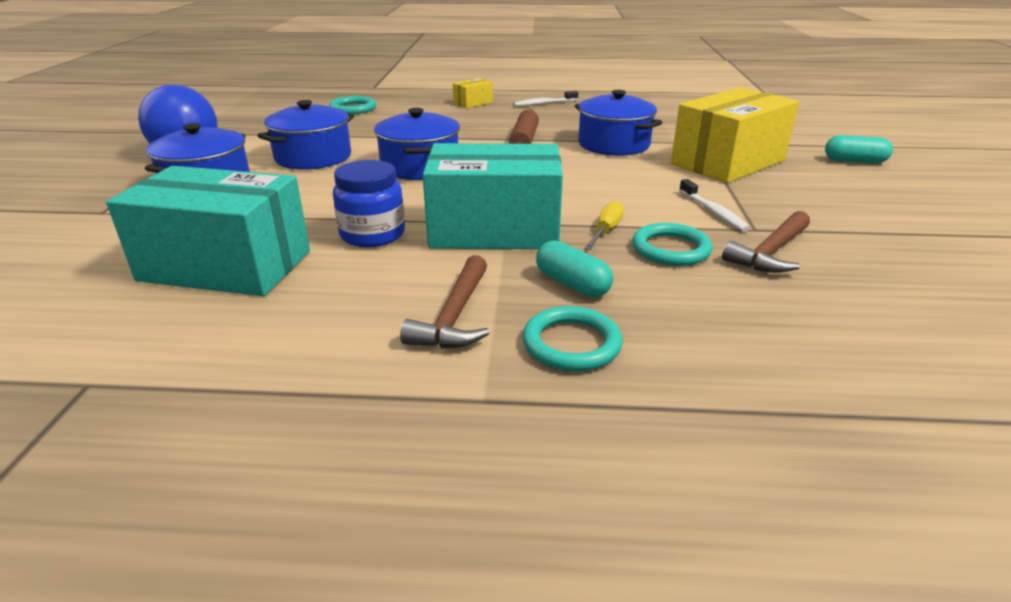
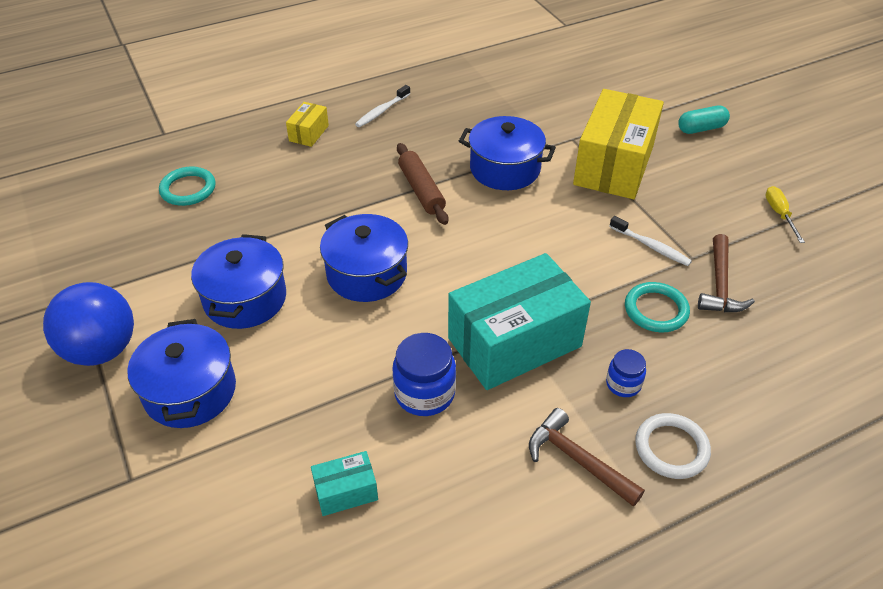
camera: 30 degrees left, 15 degrees up
turquoise box [106,166,310,296] -> turquoise box [311,451,378,516], size x0.44
brown hammer [400,255,489,348] -> brown hammer turned 150 degrees clockwise [529,408,645,507]
turquoise ring [522,306,623,371] -> white ring [635,413,711,479]
turquoise capsule [536,240,613,297] -> blue jar [606,349,646,397]
yellow screwdriver [585,201,624,250] -> yellow screwdriver moved to [765,186,805,243]

